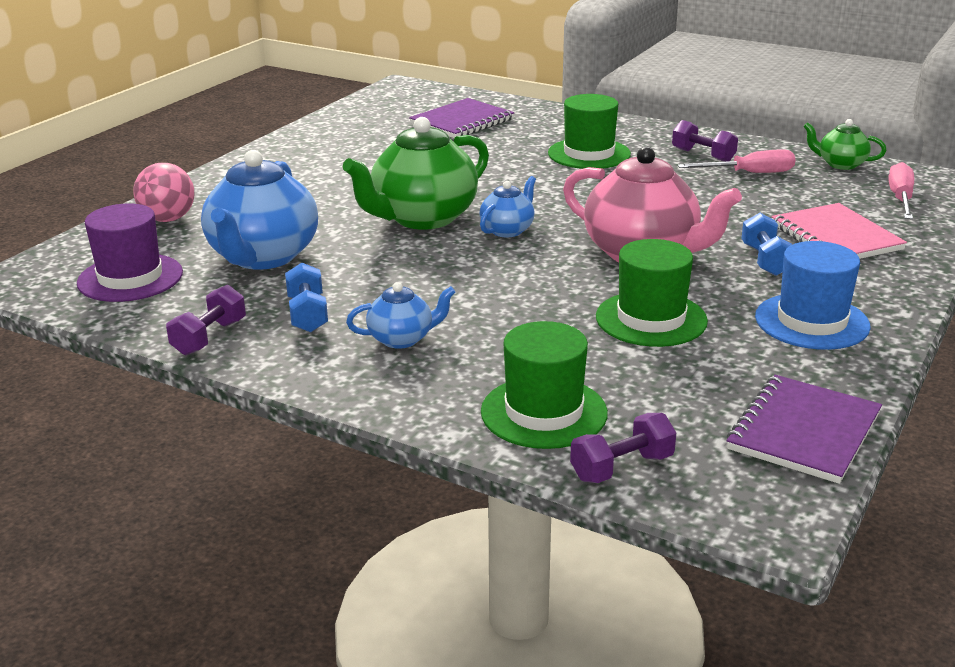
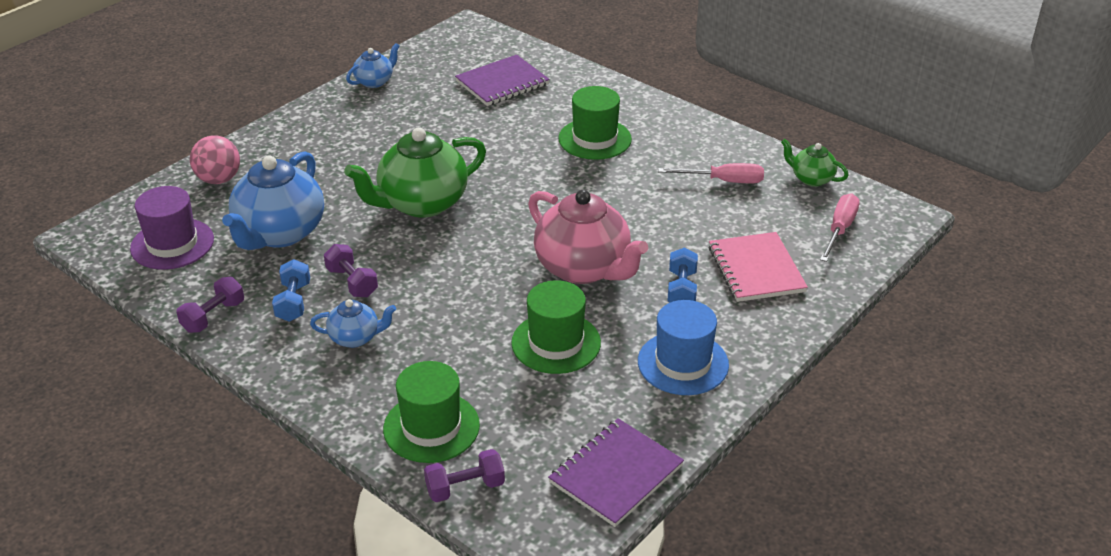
camera: 10 degrees right, 10 degrees up
blue teapot [479,176,536,237] -> blue teapot moved to [346,43,400,88]
purple dumbbell [672,120,738,162] -> purple dumbbell moved to [324,244,378,297]

